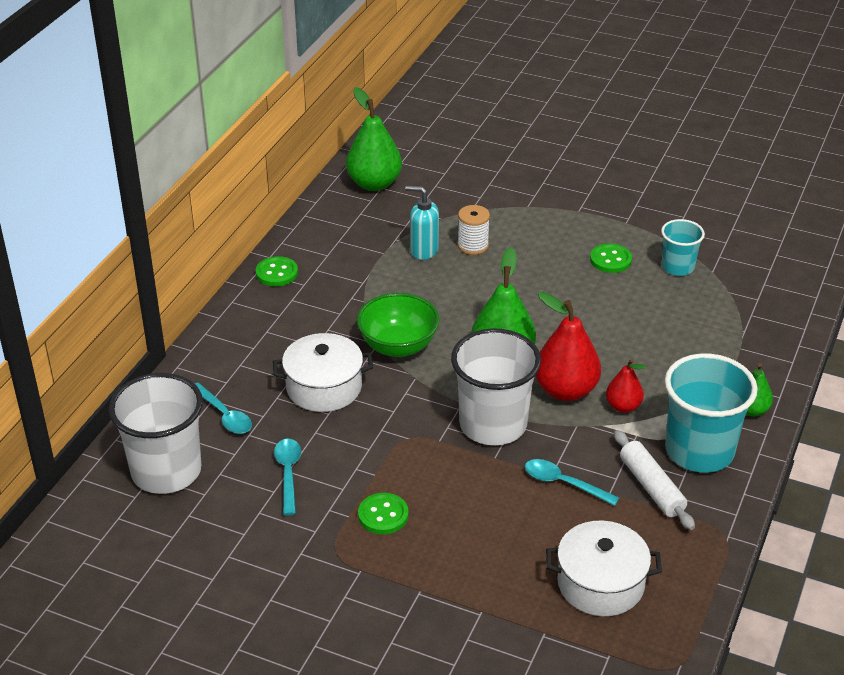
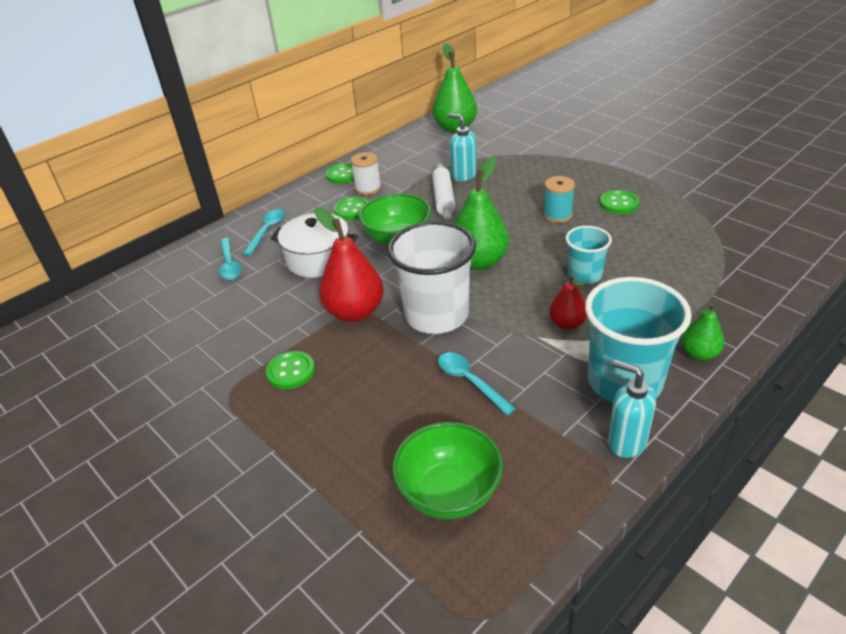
camera: 25 degrees right, 0 degrees up
white cup [109,373,203,494] -> none
turquoise spoon [274,439,301,515] -> turquoise spoon moved to [243,209,285,256]
white spool [458,205,490,255] -> white spool moved to [351,152,381,195]
red pear [535,292,601,401] -> red pear moved to [314,207,384,322]
white pot [546,521,662,616] -> green bowl [392,422,503,519]
white rolling pin [614,430,695,530] -> white rolling pin moved to [432,163,455,221]
turquoise cup [661,219,705,276] -> turquoise cup moved to [566,226,612,284]
none -> green button [334,197,369,220]
none -> turquoise spool [543,176,575,223]
none -> turquoise soap dispenser [607,360,656,458]

